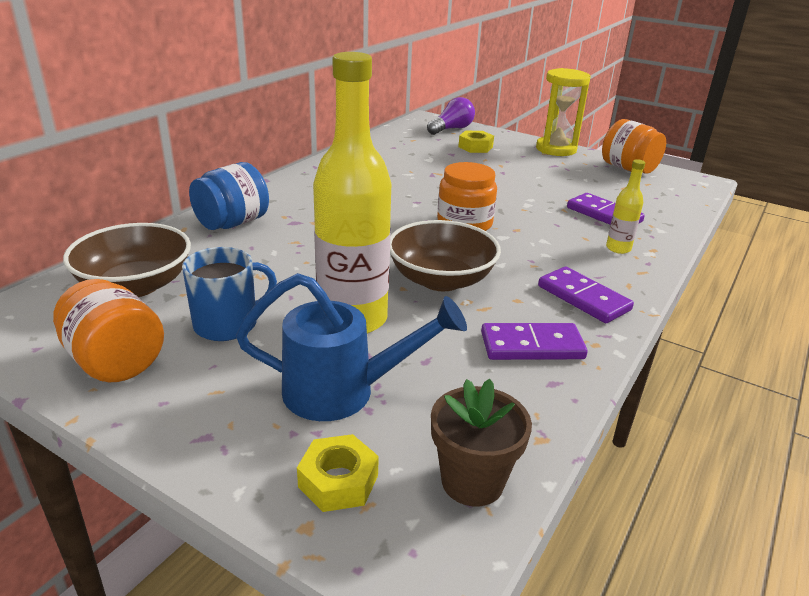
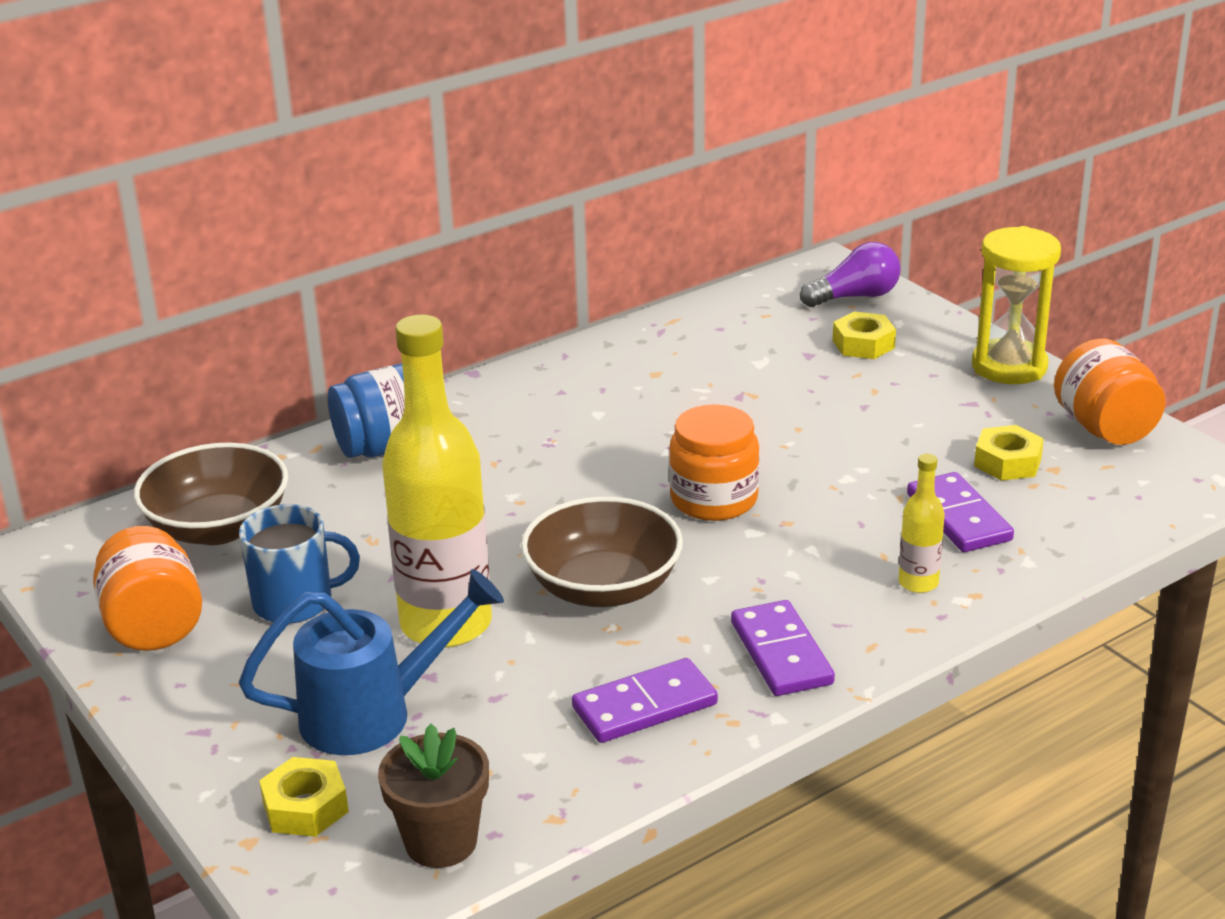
camera: 25 degrees right, 0 degrees up
blue watering can [236,273,467,421] -> blue watering can turned 45 degrees counterclockwise [239,569,504,755]
purple domino [481,323,588,360] -> purple domino turned 45 degrees counterclockwise [572,658,718,743]
none -> yellow nut [974,425,1044,481]

